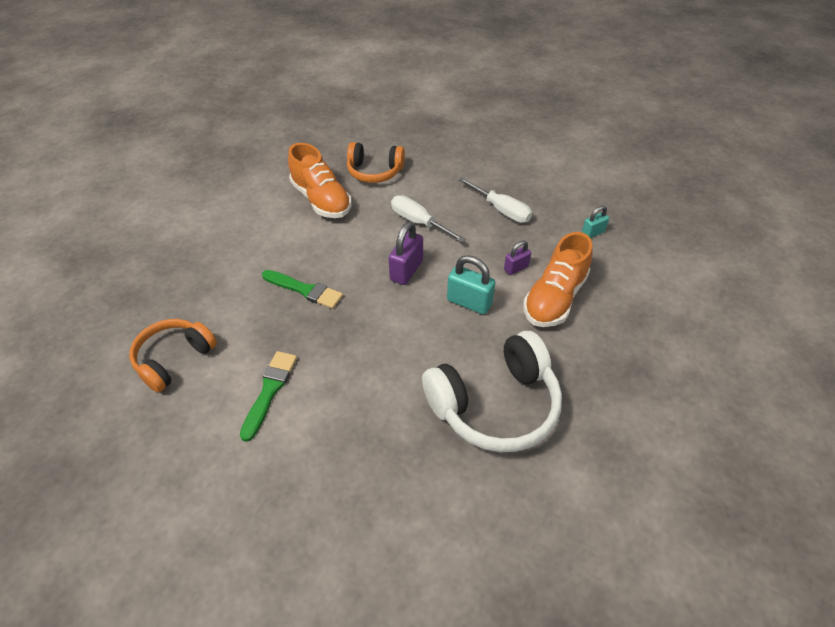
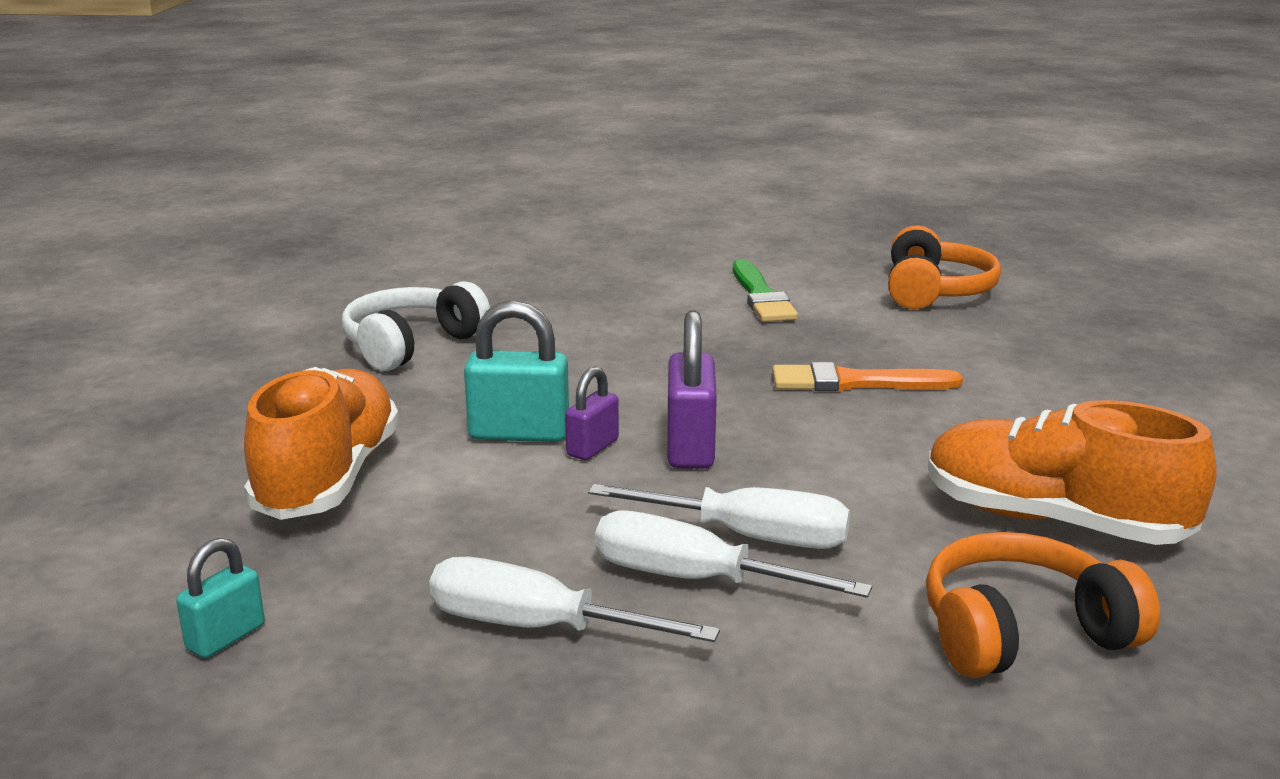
camera: 155 degrees right, 25 degrees down
green brush [262,270,343,309] -> orange brush [772,362,963,391]
white headphones [422,331,562,453] -> white headphones [342,281,490,371], size x0.64
purple padlock [504,241,531,275] -> purple padlock moved to [565,367,619,460]
none -> white screwdriver [595,511,872,598]

